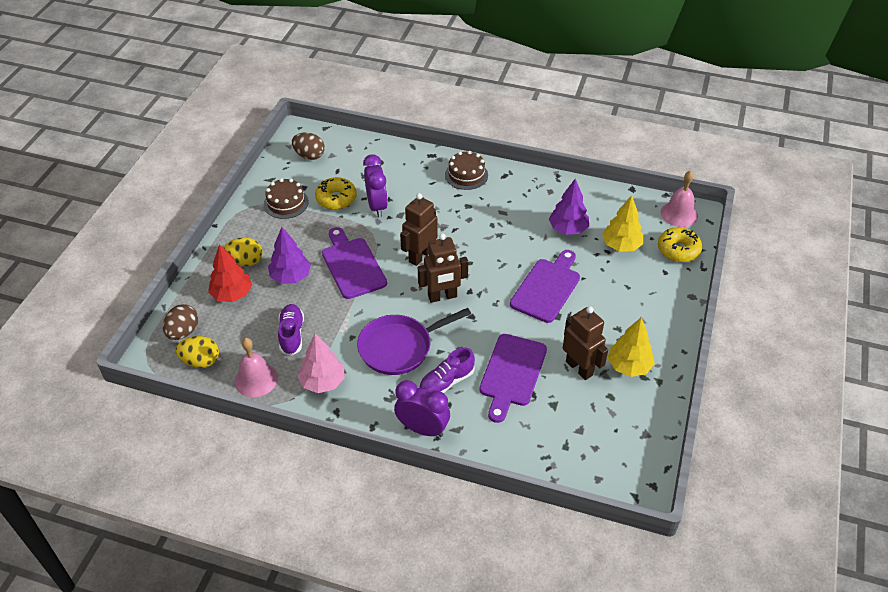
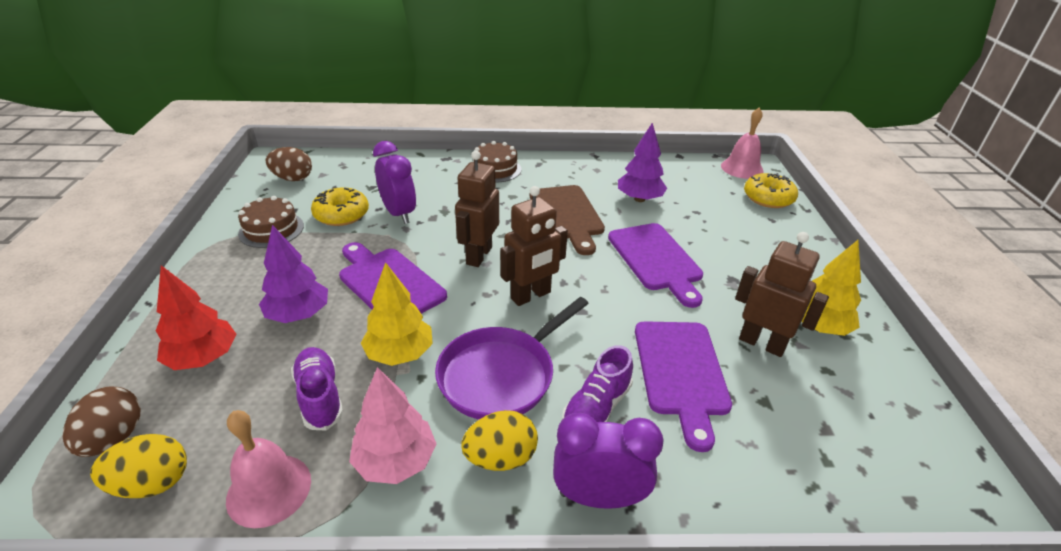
camera: 20 degrees left, 10 degrees down
yellow egg [224,237,262,267] -> yellow egg moved to [461,410,538,471]
purple cutting board [510,250,580,323] -> purple cutting board turned 150 degrees clockwise [608,223,703,308]
yellow tree [602,195,643,252] -> yellow tree moved to [361,262,433,366]
none -> brown cutting board [530,185,605,255]

